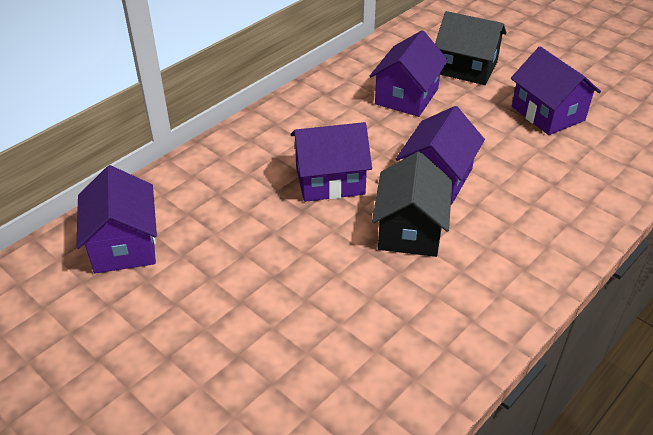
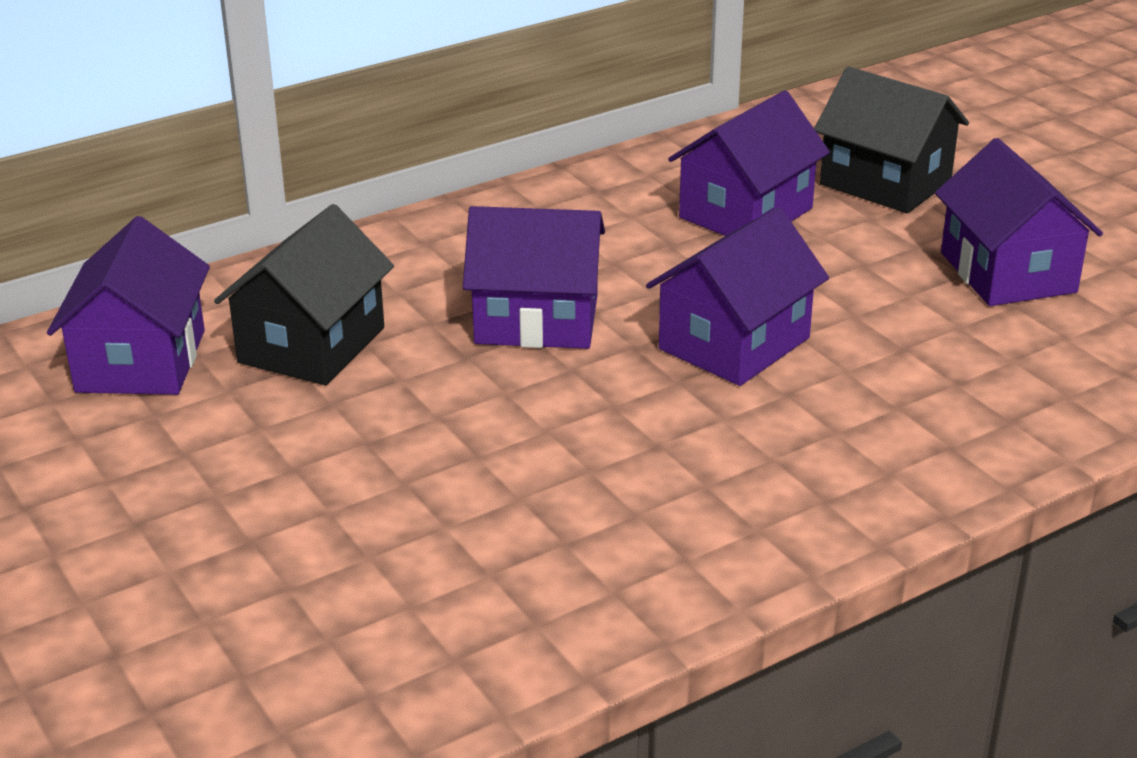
camera: 15 degrees right, 10 degrees down
black house [372,151,452,257] -> black house moved to [214,204,394,385]

